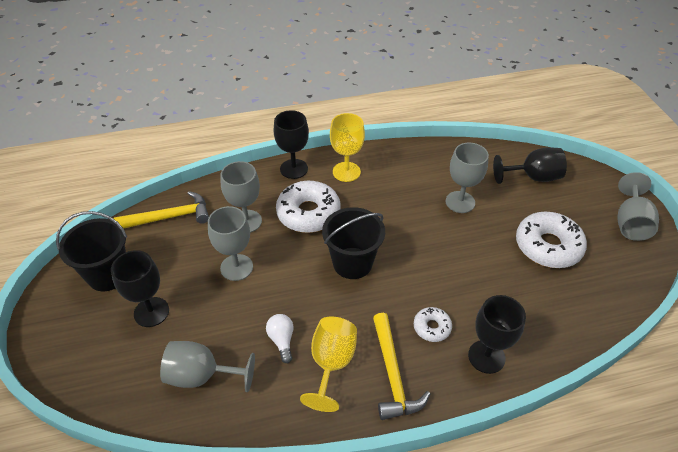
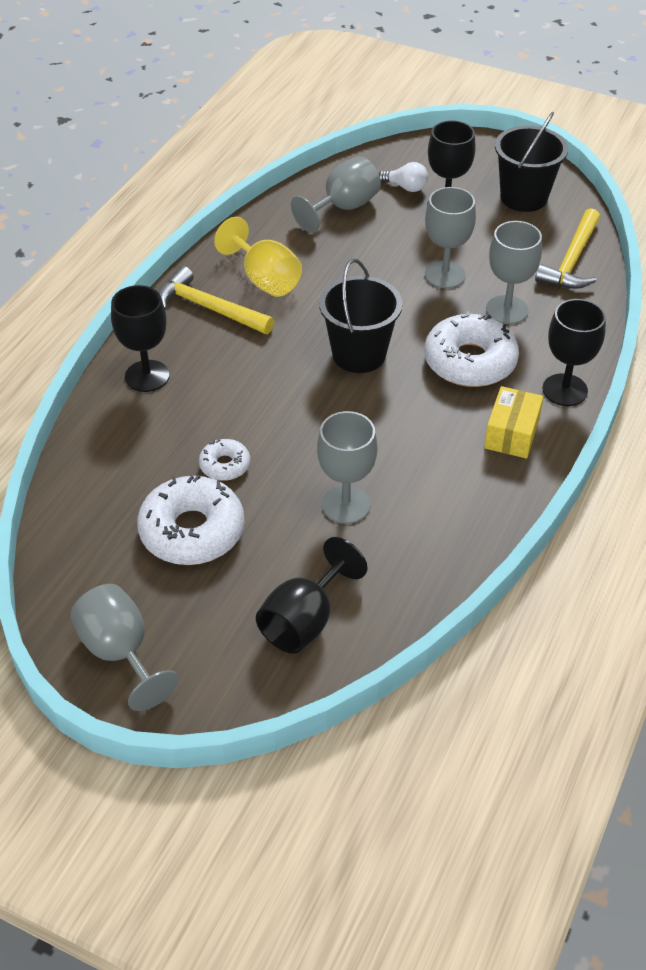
camera: 130 degrees right, 0 degrees up
white light bulb [266,314,294,363] -> white light bulb moved to [379,162,428,192]
yellow goblet [330,113,365,182] -> yellow box [484,386,543,458]
white donut [414,307,452,342] -> white donut moved to [199,439,250,481]

